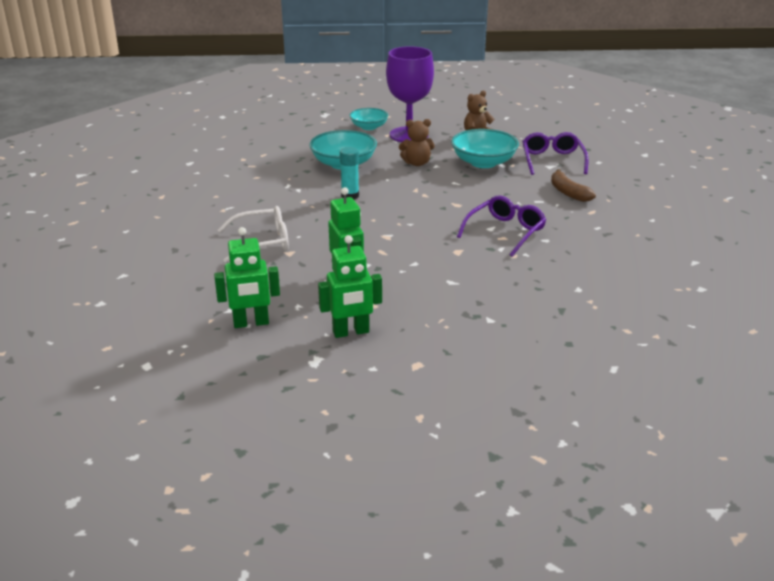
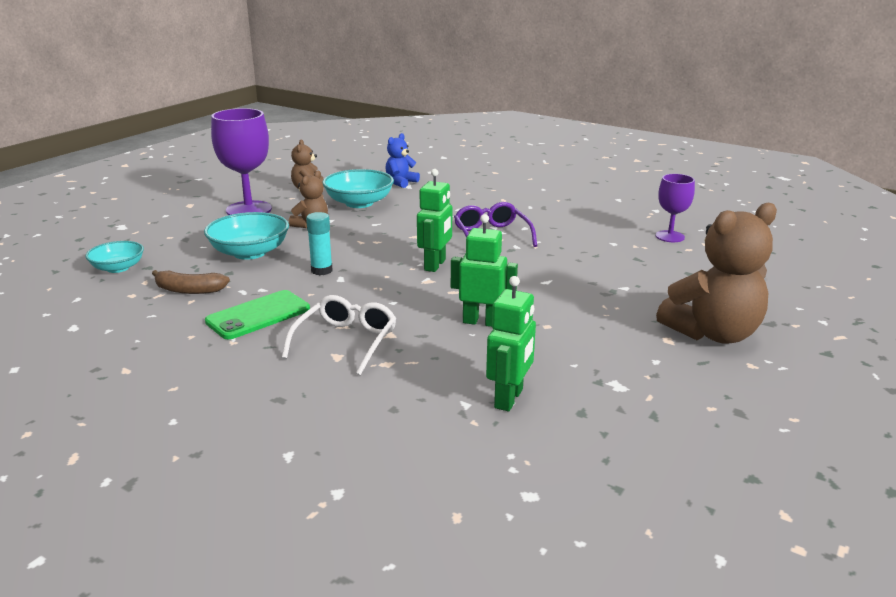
camera: 55 degrees left, 5 degrees down
green robot [318,235,382,338] -> green robot moved to [417,169,452,272]
turquoise bowl [349,108,388,130] -> turquoise bowl moved to [85,241,144,273]
purple glasses [522,132,589,175] -> blue teddy bear [385,133,420,188]
brown banana [551,169,596,202] -> brown banana moved to [152,270,230,294]
none -> green phone [205,290,310,339]
none -> purple goblet [655,174,695,242]
none -> brown teddy bear [656,203,777,344]

